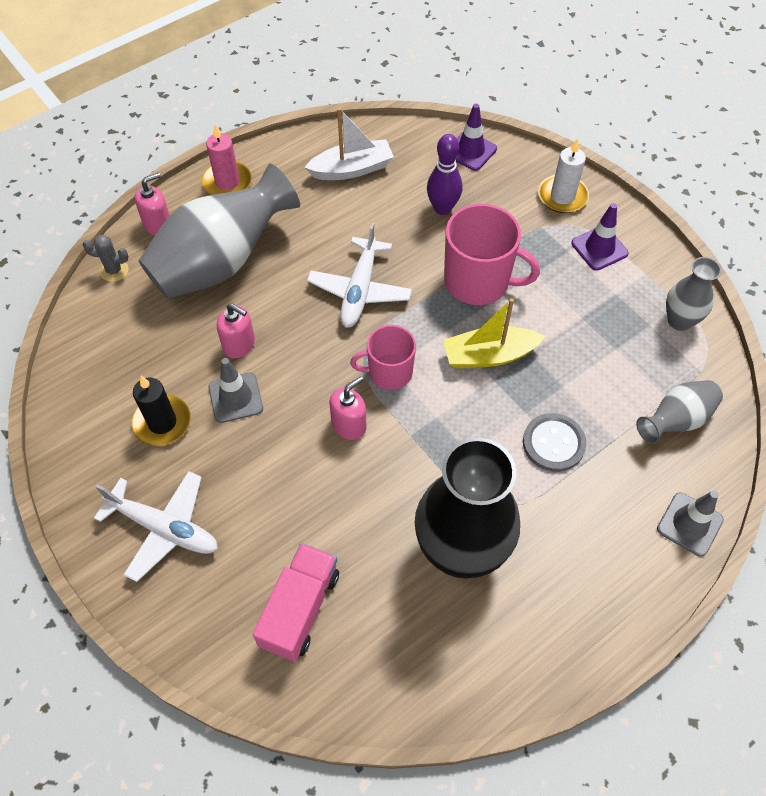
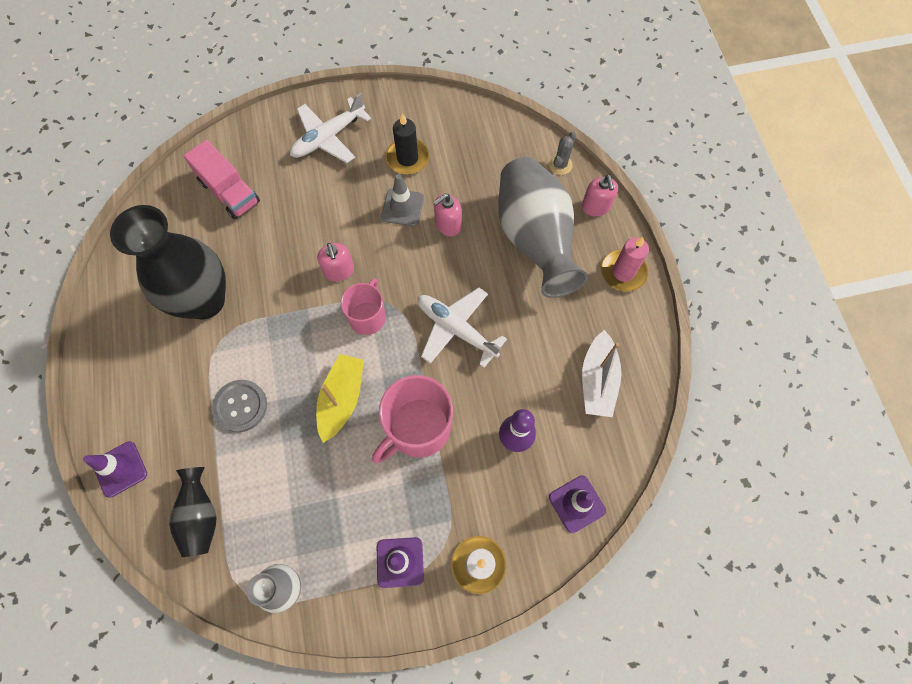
camera: 115 degrees right, 10 degrees up
grey vase [636,380,723,444] -> black vase [169,467,217,557]
grey traffic cone [657,491,724,557] -> purple traffic cone [83,441,147,498]

